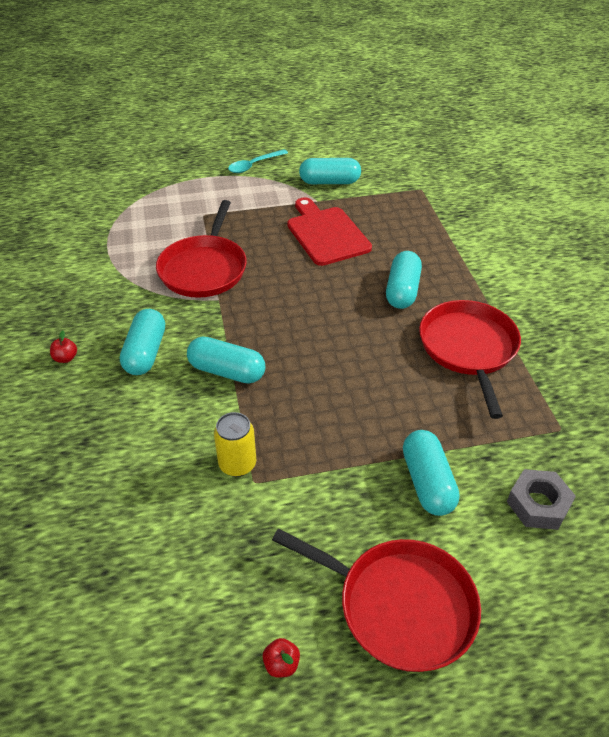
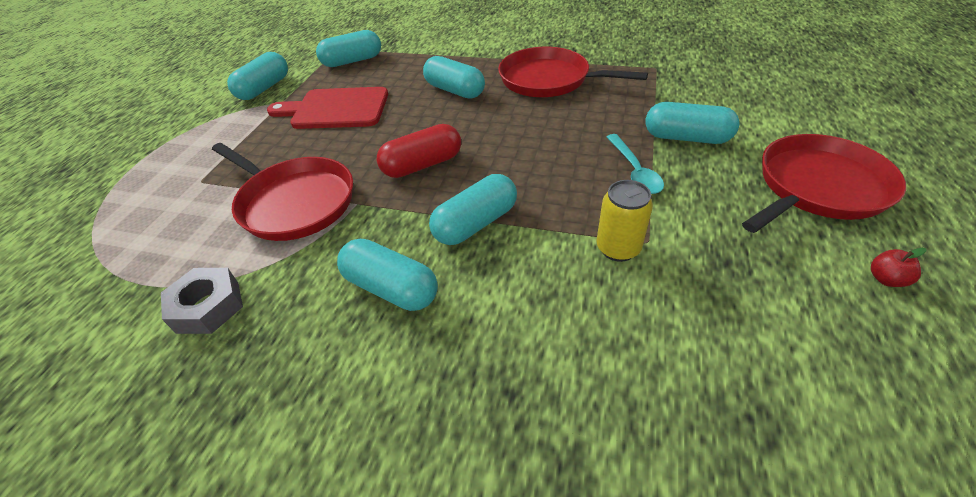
camera: 60 degrees left, 0 degrees up
red apple [50,330,77,363] -> none
turquoise spoon [228,149,288,173] -> turquoise spoon moved to [607,134,664,194]
grey nut [507,469,576,530] -> grey nut moved to [161,268,243,334]
none -> turquoise capsule [316,30,381,67]
none -> red capsule [377,124,461,178]

